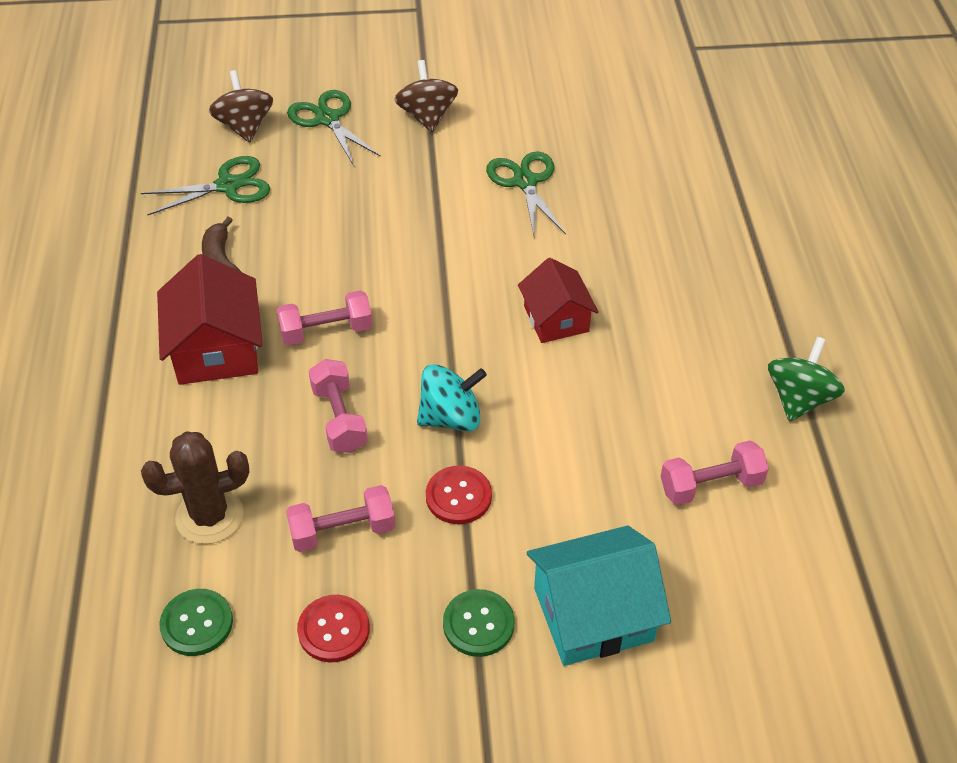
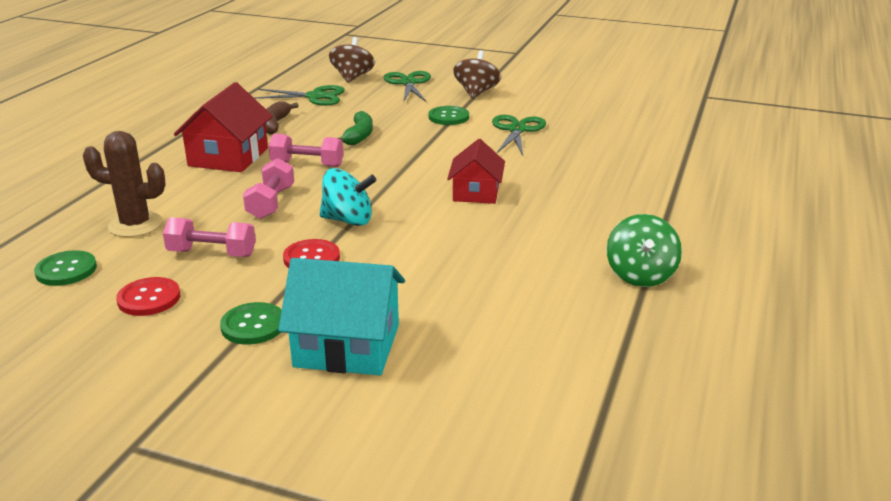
camera: 25 degrees right, 20 degrees down
pink dumbbell [661,441,769,505] -> none
green spinning top [768,337,845,422] -> green spinning top turned 135 degrees clockwise [607,214,682,287]
none -> green banana [338,111,373,145]
none -> green button [429,106,469,125]

